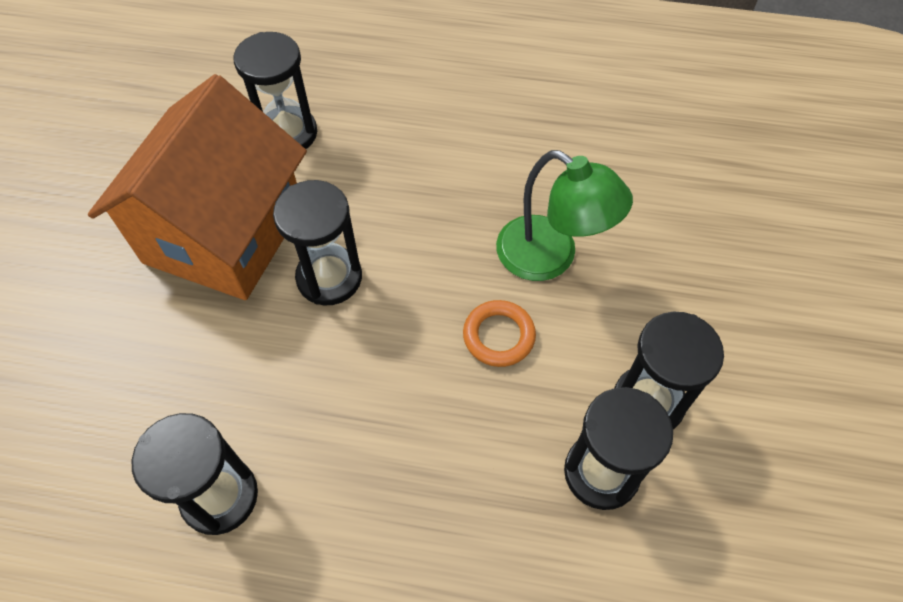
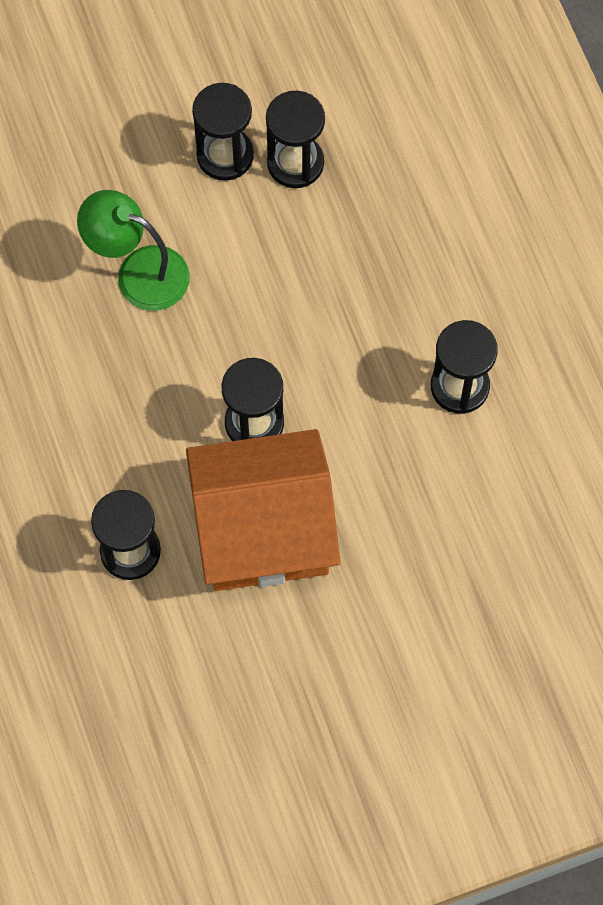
camera: 120 degrees left, 10 degrees up
orange ring [463,300,536,367] -> none
green lamp [496,150,633,281] -> green lamp turned 75 degrees counterclockwise [77,190,190,311]

